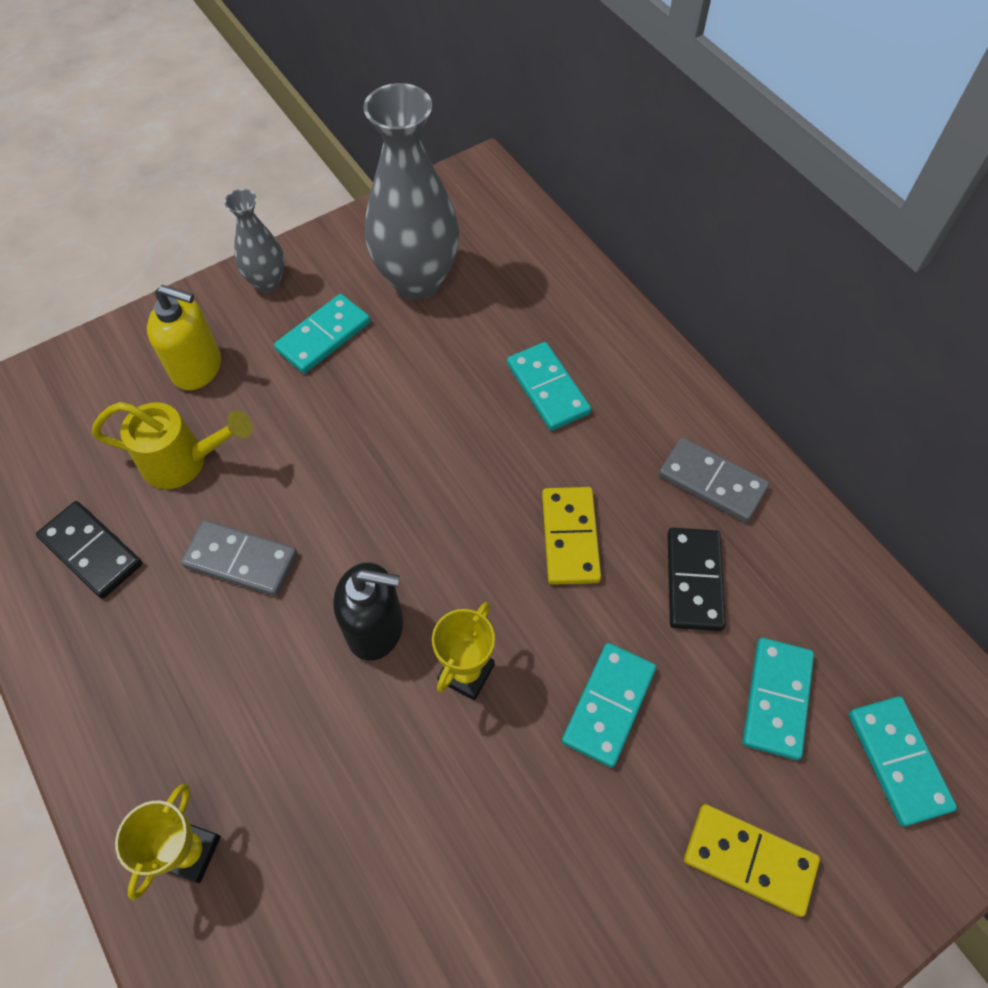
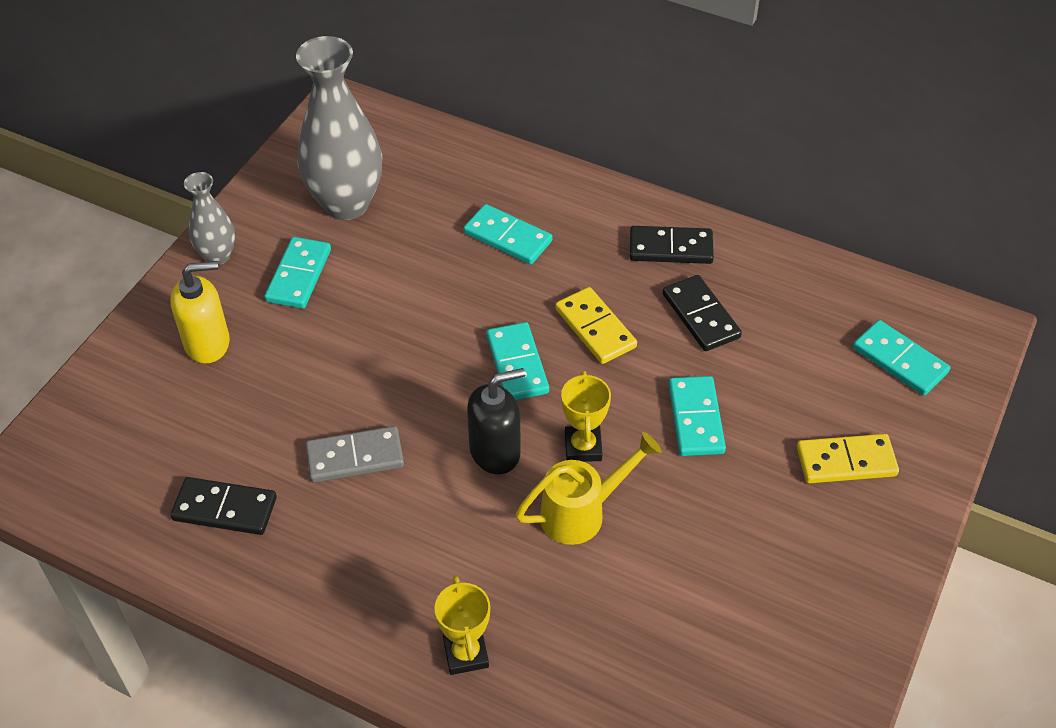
camera: 30 degrees left, 10 degrees down
yellow watering can [92,402,253,489] -> yellow watering can moved to [516,432,662,545]
grey domino [659,437,769,523] -> black domino [630,226,714,264]
turquoise domino [742,638,814,760] -> turquoise domino moved to [487,322,549,400]

